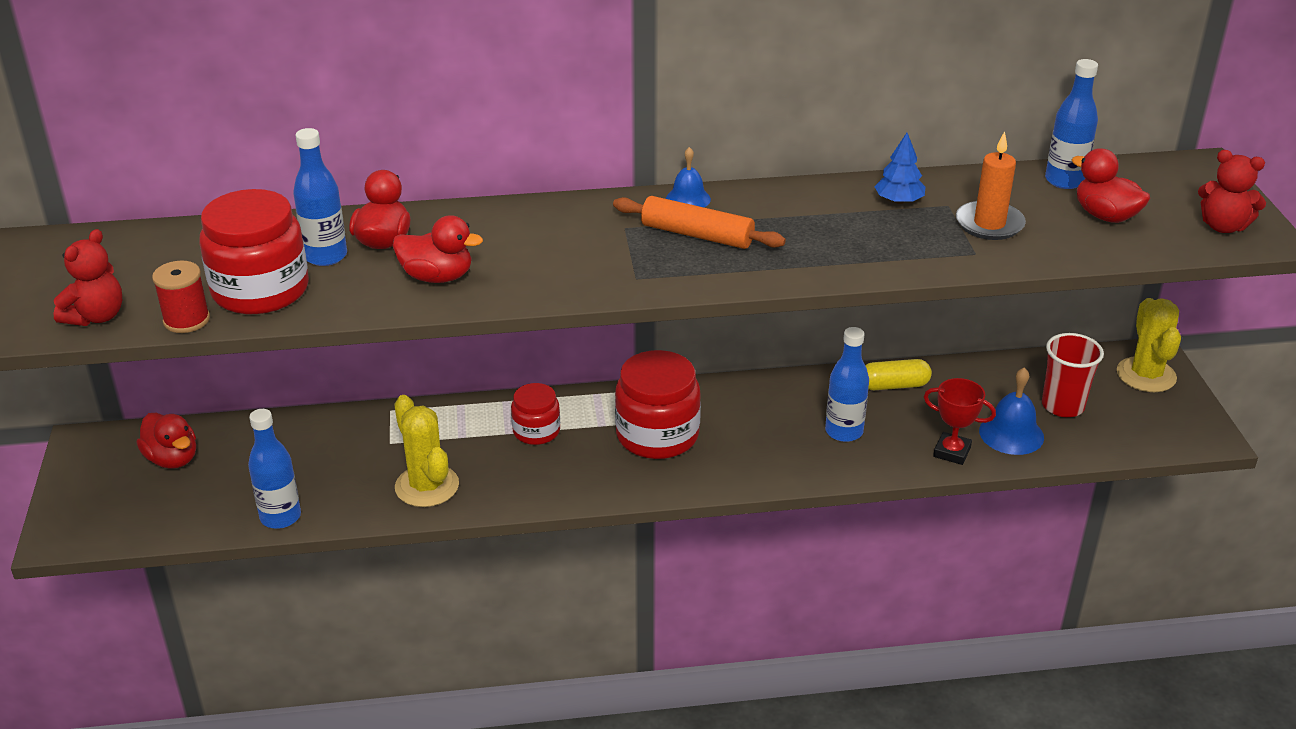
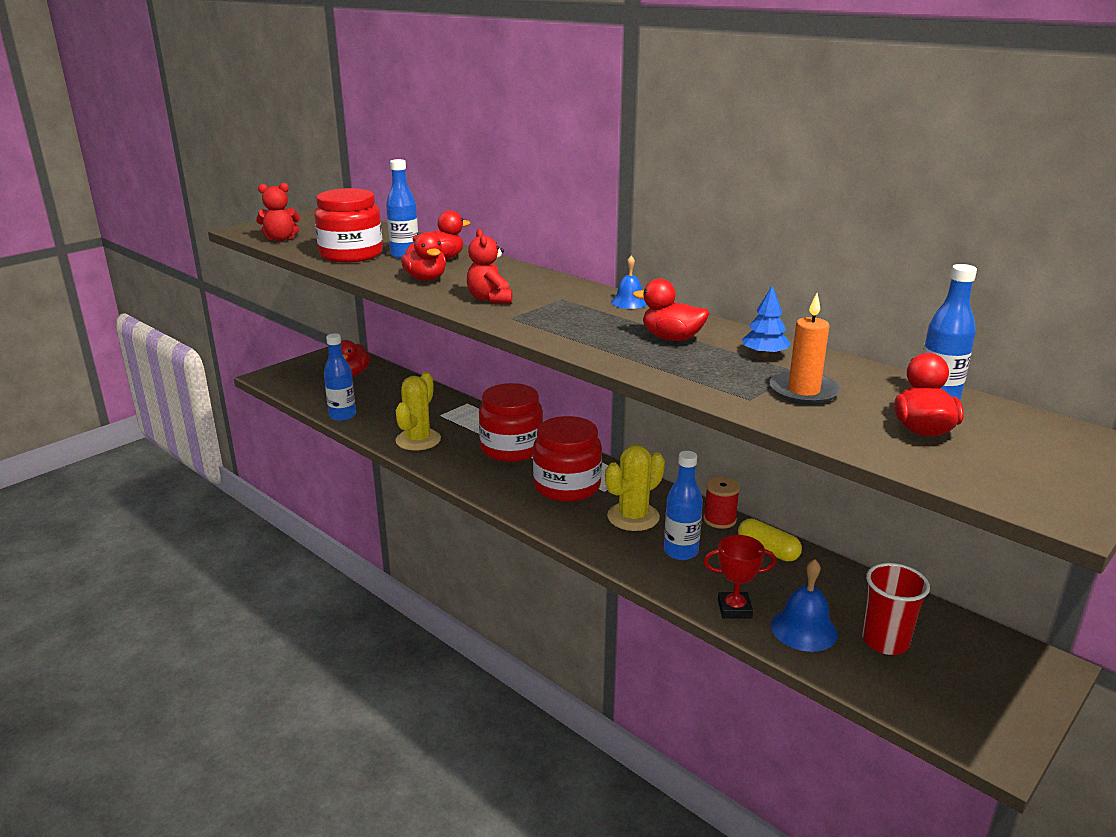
camera: 50 degrees right, 10 degrees down
red spool [152,261,210,333] -> red spool moved to [703,477,740,529]
red jar [511,383,560,445] -> red jar [479,383,543,462], size x1.74
orange rolling pin [613,196,786,249] -> none
red trophy [924,378,996,465] -> red trophy turned 75 degrees counterclockwise [704,535,776,619]
yellow cactus [1117,298,1181,392] -> yellow cactus moved to [605,445,665,531]
red teddy bear [1198,150,1266,233] -> red teddy bear moved to [467,229,512,303]
none -> red duck [633,278,709,341]

